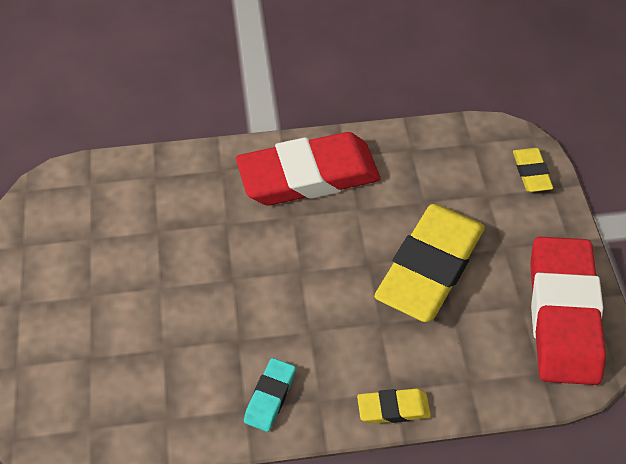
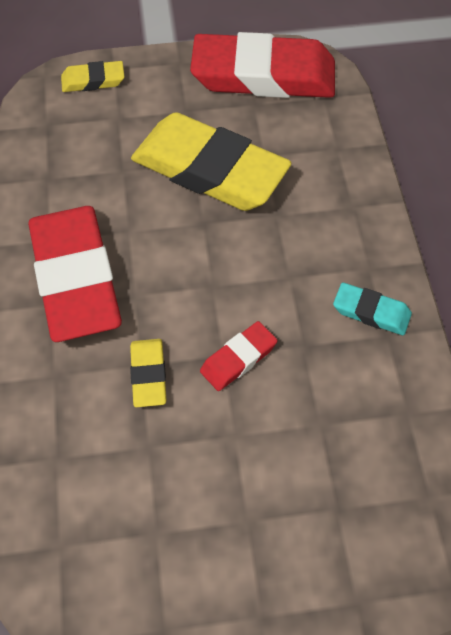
camera: 90 degrees left, 5 degrees up
yellow eraser [357,389,431,424] -> yellow eraser moved to [130,339,166,407]
none -> red eraser [200,321,277,391]

